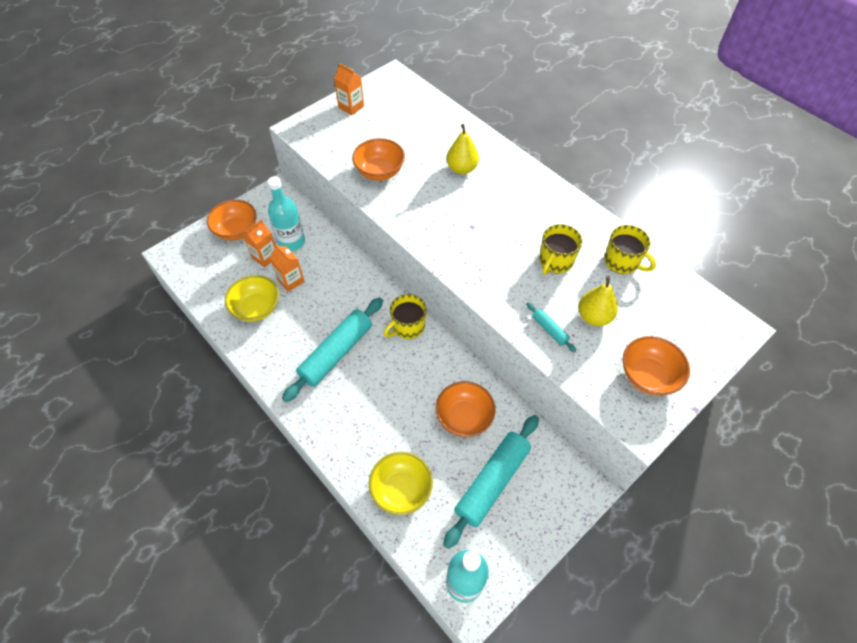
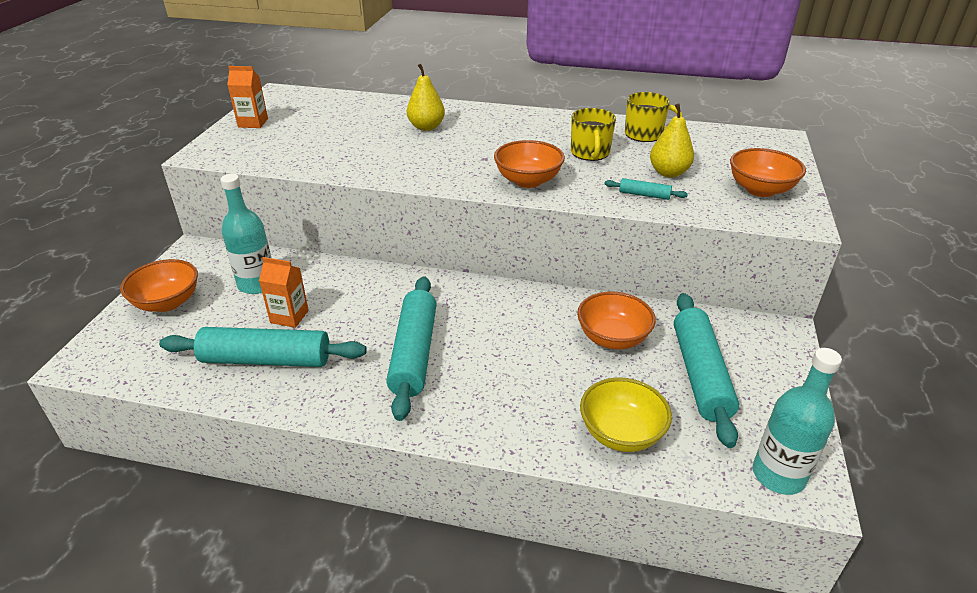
camera: 35 degrees left, 20 degrees down
yellow bowl [225,275,279,322] -> turquoise rolling pin [159,327,367,367]
orange carton [243,220,276,268] -> none
orange bowl [352,138,405,181] -> orange bowl moved to [494,140,565,188]
yellow mug [384,294,427,339] -> none

